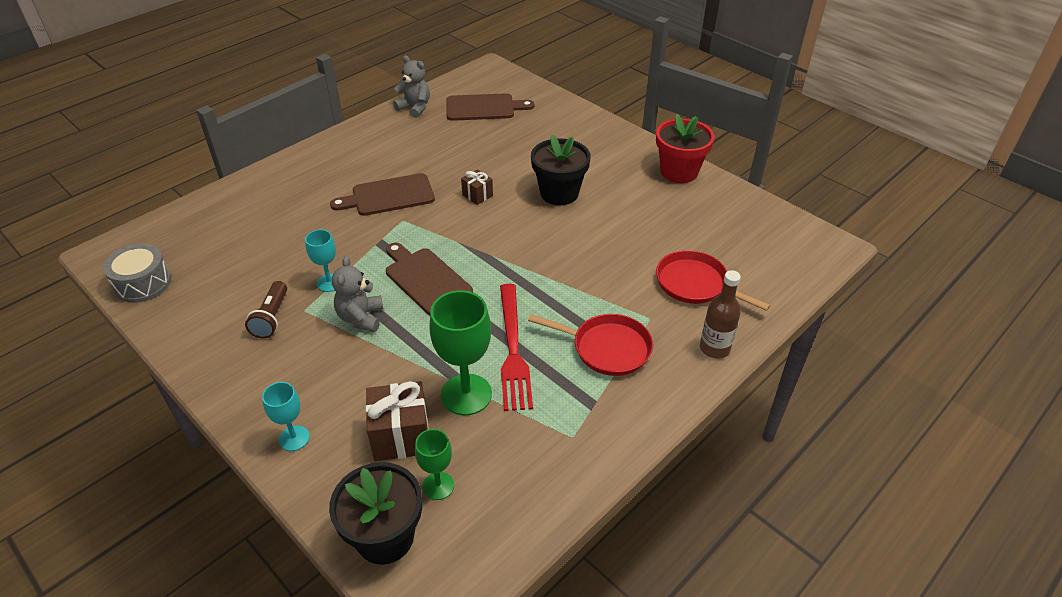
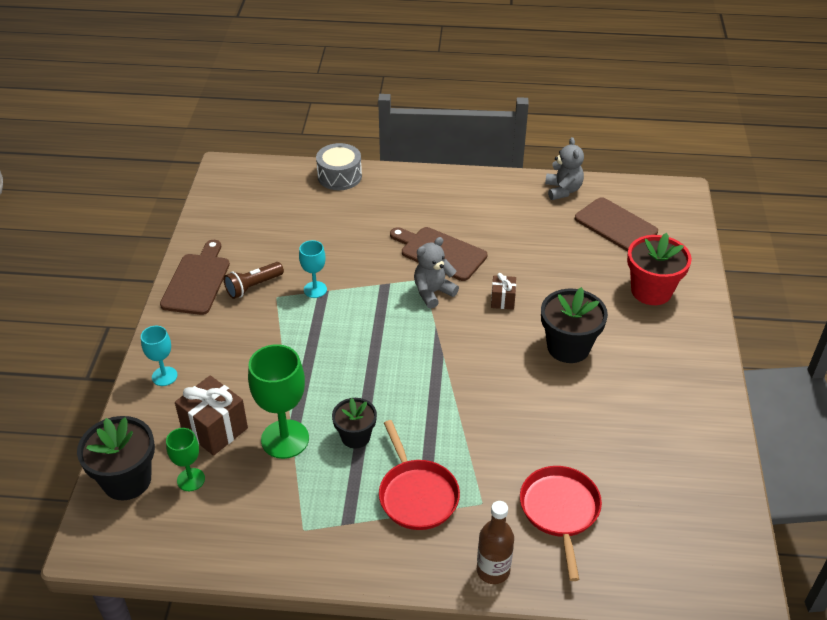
camera: 50 degrees right, 0 degrees up
grey drum [103,244,171,303] -> grey drum moved to [316,143,362,190]
grey teddy bear [332,256,383,332] -> grey teddy bear moved to [414,237,459,309]
brown cutting board [386,243,473,315] -> brown cutting board moved to [160,240,230,315]
red fork [500,284,533,411] -> black flower pot [332,398,377,449]
red flower pot [656,114,715,183] -> red flower pot moved to [627,233,692,305]

